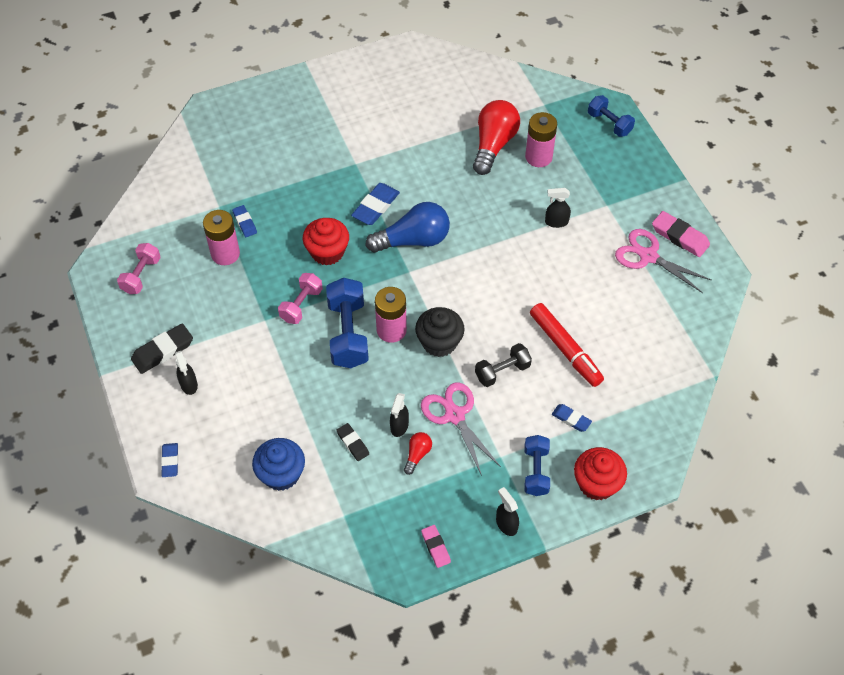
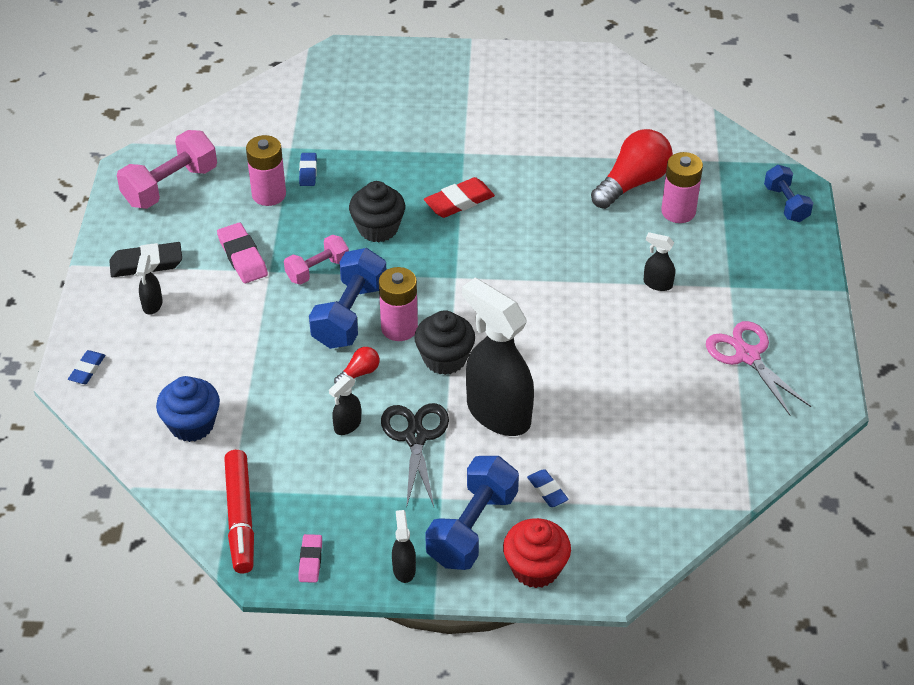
camera: 25 degrees right, 10 degrees down
pink dumbbell [117,243,161,294] -> pink dumbbell [117,130,217,209], size x1.61
red cupcake [303,218,349,266] -> black cupcake [349,181,405,242]
black eraser [336,423,369,461] -> none
blue eraser [351,183,400,225] -> red eraser [424,177,495,218]
blue light bulb [365,202,450,253] -> none
red light bulb [404,432,432,475] -> red light bulb moved to [334,347,379,383]
pink scissors [421,382,501,476] -> black scissors [381,403,449,508]
black dumbbell [475,343,532,387] -> black spray bottle [462,278,534,436]
blue dumbbell [525,435,550,496] -> blue dumbbell [425,456,519,570], size x1.61
red marker [530,303,604,387] -> red marker moved to [224,450,254,573]
pink eraser [652,211,710,257] -> pink eraser moved to [217,223,268,283]

